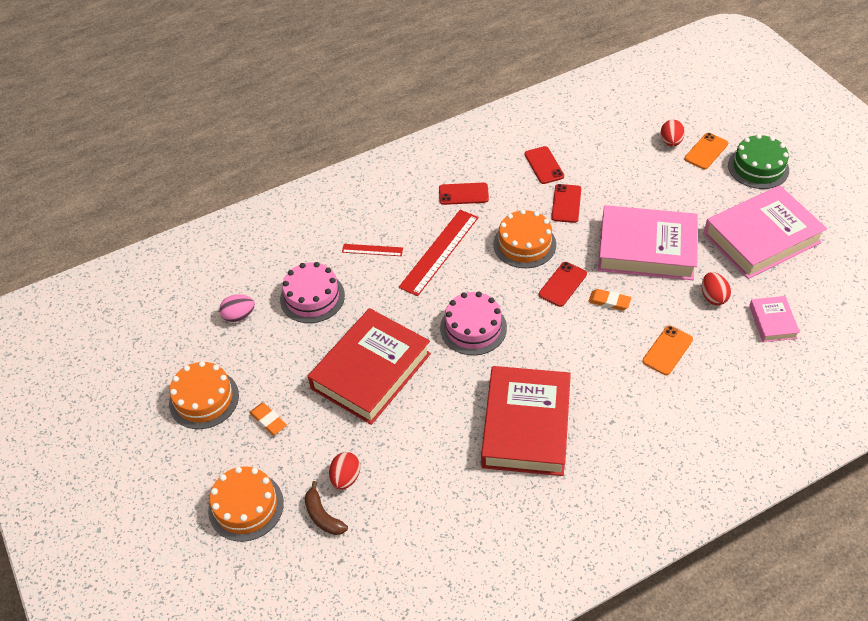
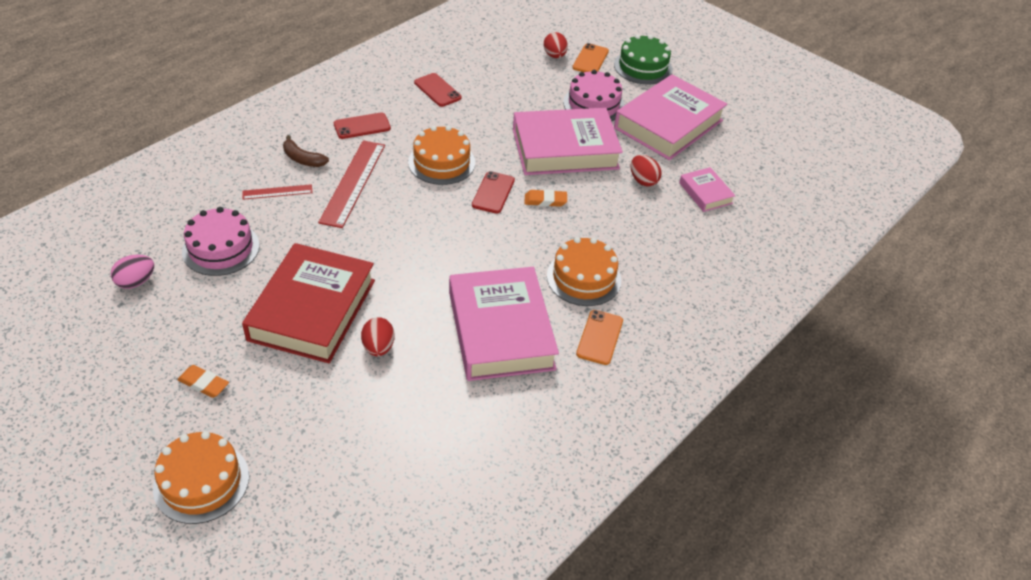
camera: 25 degrees left, 5 degrees down
orange cake [169,361,239,429] -> orange cake moved to [547,237,621,306]
brown banana [304,481,348,535] -> brown banana moved to [283,135,329,167]
red egg [329,452,360,490] -> red egg moved to [361,317,395,356]
pink cake [440,292,507,355] -> pink cake moved to [563,70,625,121]
red book [481,366,571,476] -> pink book [449,267,559,381]
red phone [551,184,581,223] -> none
orange phone [642,325,693,375] -> orange phone moved to [576,310,623,365]

